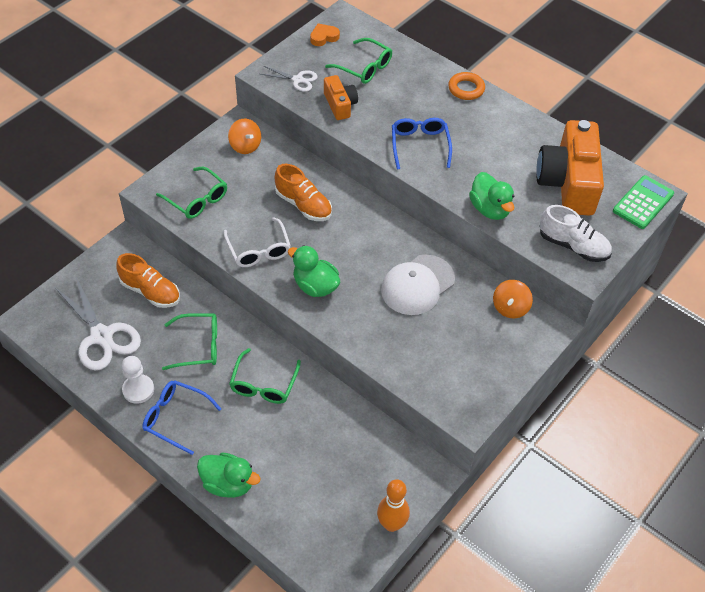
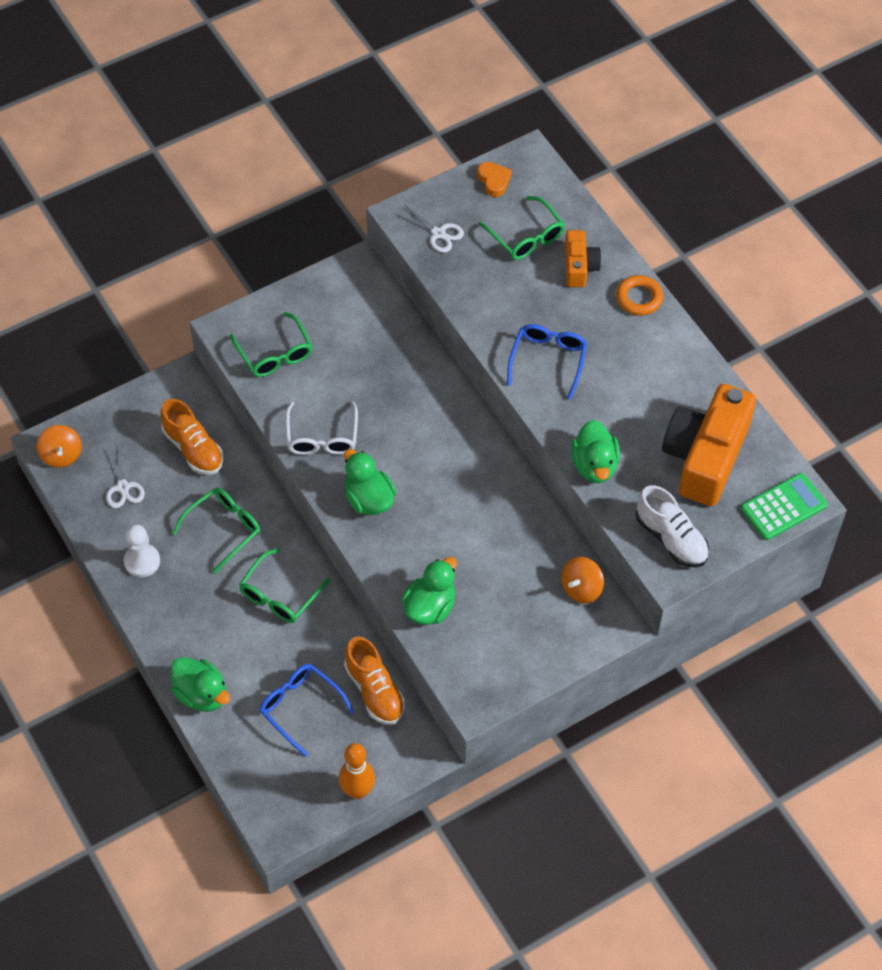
camera: 20 degrees right, 5 degrees up
white scissors [55,278,141,370] -> white scissors [106,444,145,508], size x0.53
blue glasses [142,380,221,455] -> blue glasses moved to [259,664,354,757]
green glasses [162,313,217,370] -> green glasses turned 60 degrees counterclockwise [172,488,260,573]
orange spinning top [228,119,261,154] -> orange spinning top moved to [36,425,82,468]
orange shoe [275,164,332,221] -> orange shoe moved to [344,636,405,725]
orange heart [310,24,340,46] -> orange heart turned 75 degrees clockwise [477,162,512,197]
orange camera [324,75,358,120] -> orange camera moved to [565,230,601,287]
white cap [381,255,455,315] -> none
none -> green duck [402,557,457,625]

